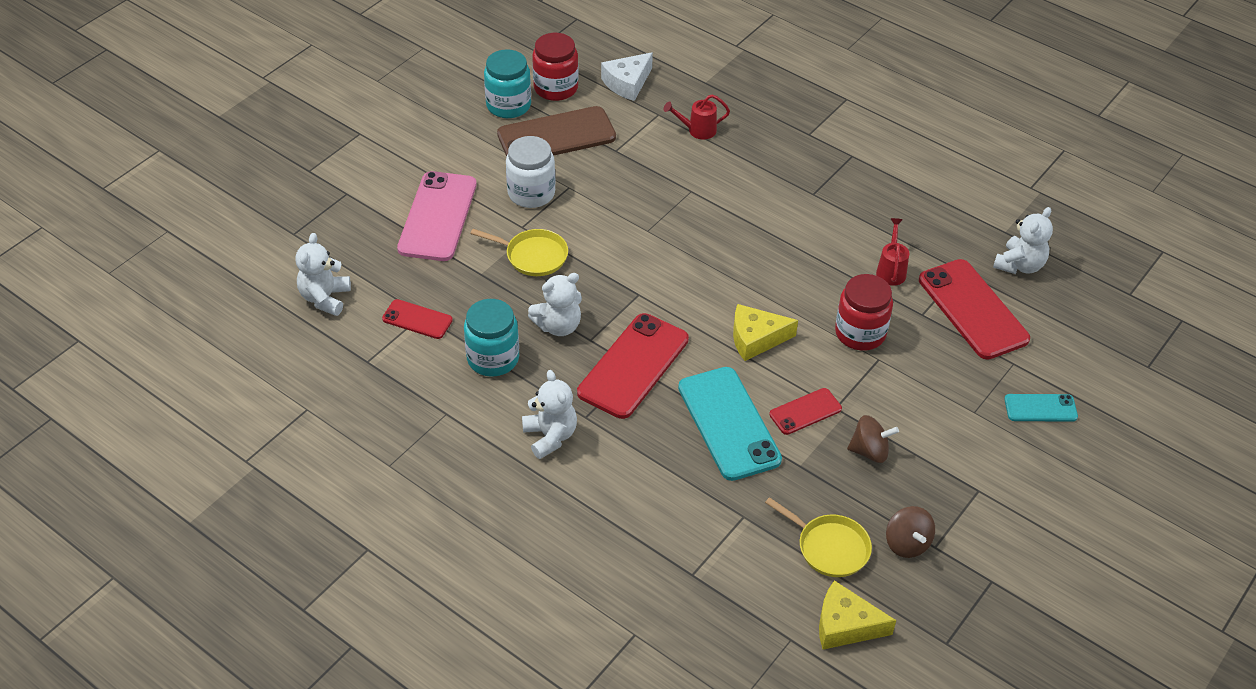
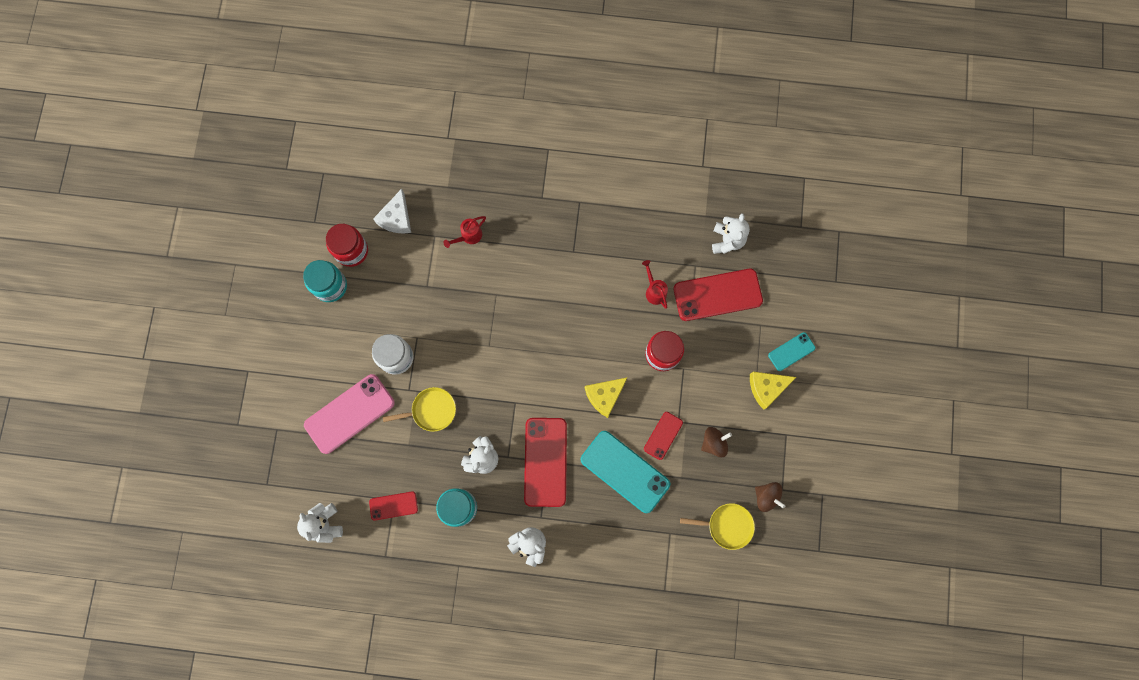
camera: 30 degrees left, 30 degrees up
pink phone [397,171,477,261] -> pink phone turned 75 degrees clockwise [304,374,395,454]
brown phone [497,106,616,157] -> none
yellow cheese [819,580,897,650] -> yellow cheese moved to [750,372,796,410]
red phone [919,259,1030,360] -> red phone turned 45 degrees counterclockwise [673,269,763,321]

